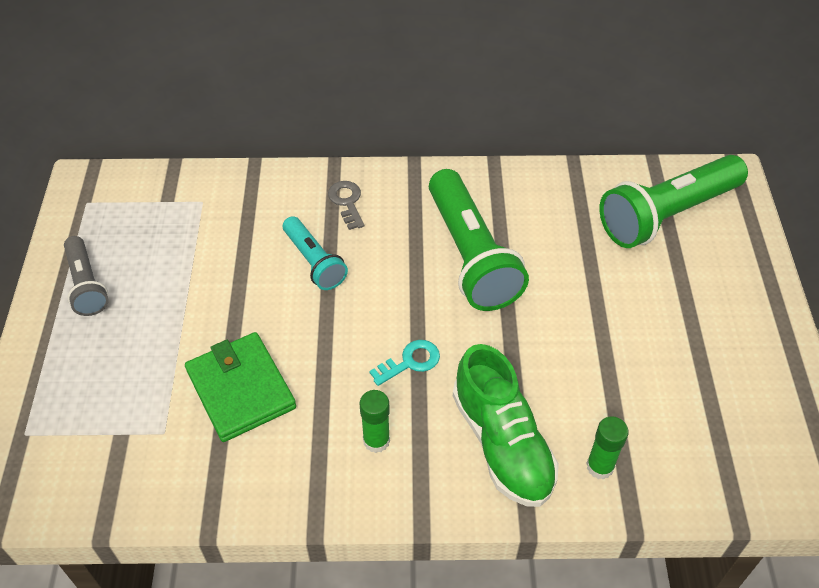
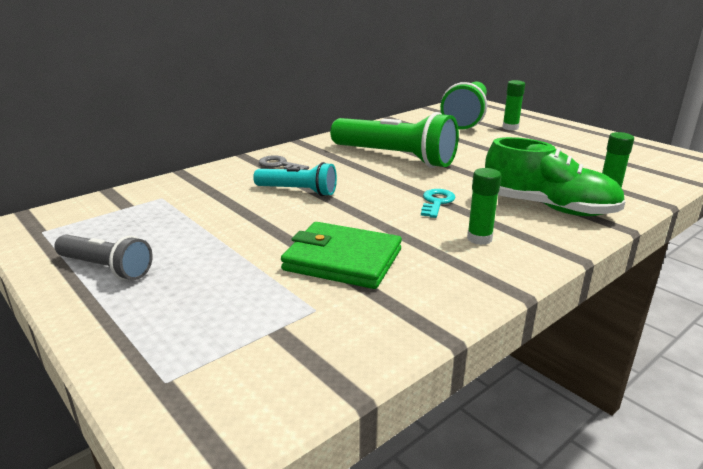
camera: 40 degrees left, 25 degrees down
none -> green glue stick [502,80,525,130]

